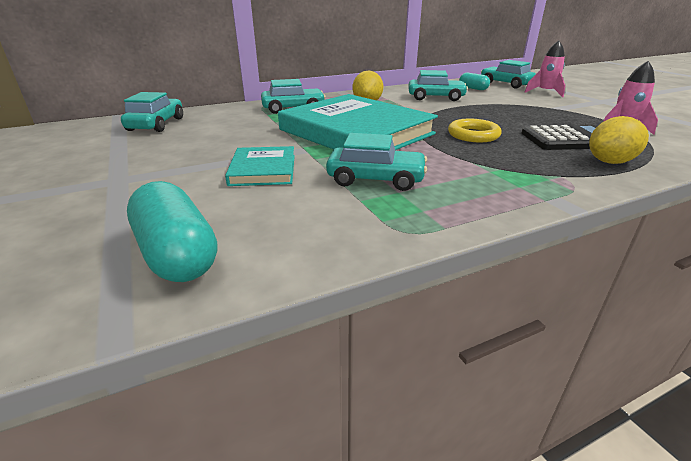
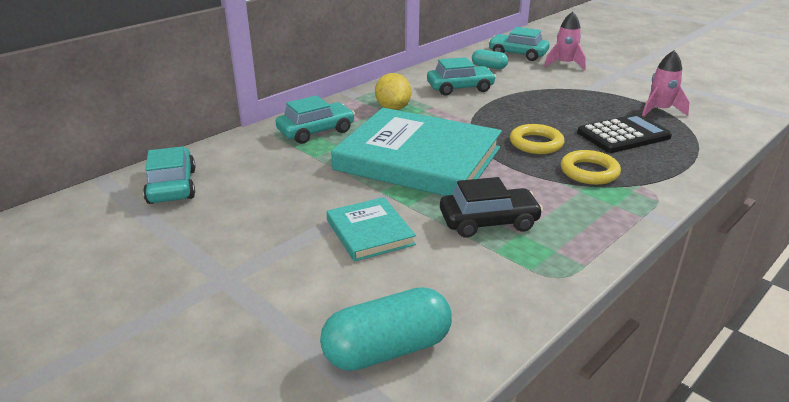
camera: 20 degrees left, 0 degrees up
turquoise capsule [127,181,217,282] -> turquoise capsule turned 60 degrees counterclockwise [320,287,452,371]
turquoise car [326,133,427,191] -> black car [440,177,543,238]
yellow lemon [589,116,649,164] -> none
none -> yellow ring [561,150,621,185]

